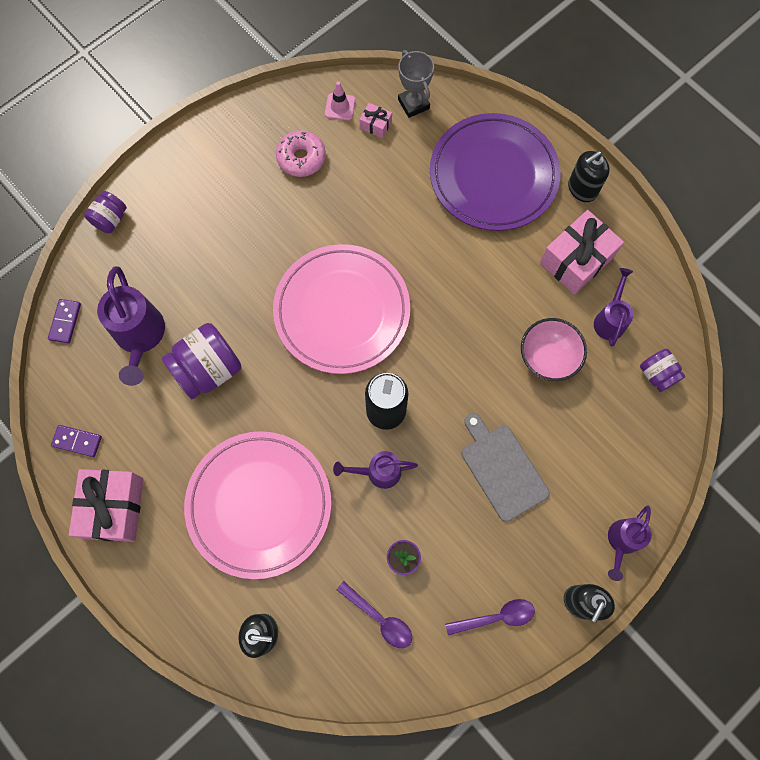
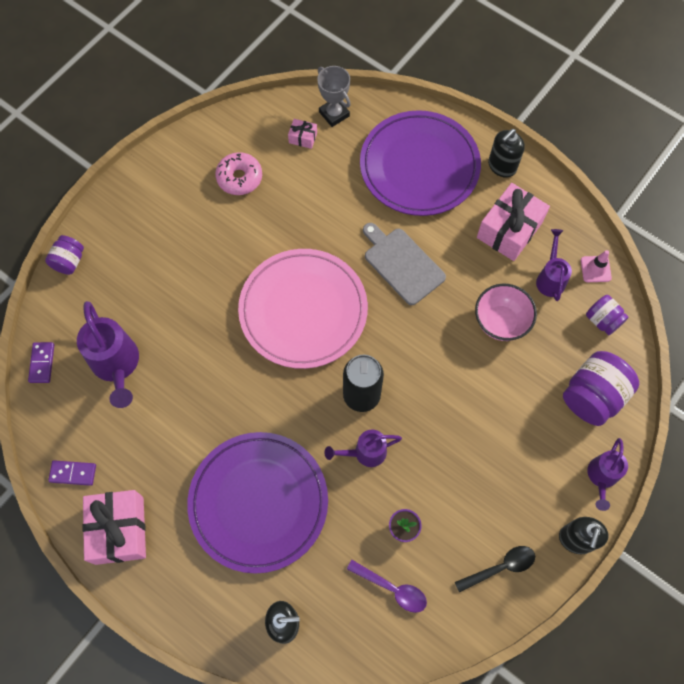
camera: 10 degrees left, 5 degrees down
purple jar [162,323,241,399] -> purple jar moved to [563,351,639,426]
pink plate [184,431,331,579] -> purple plate [187,432,328,574]
pink traffic cone [325,81,355,121] -> pink traffic cone moved to [581,250,612,282]
purple spoon [445,599,535,635] -> black spoon [455,546,535,592]
grey cutting board [462,413,550,522] -> grey cutting board moved to [363,223,446,305]

